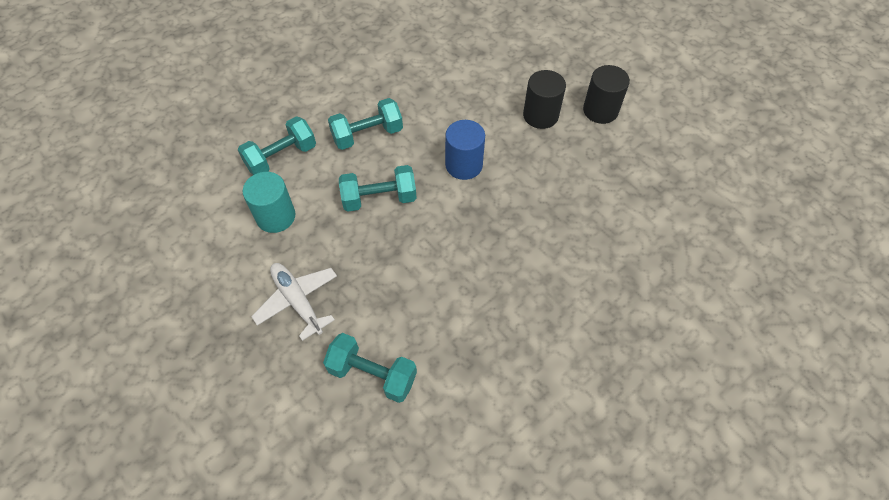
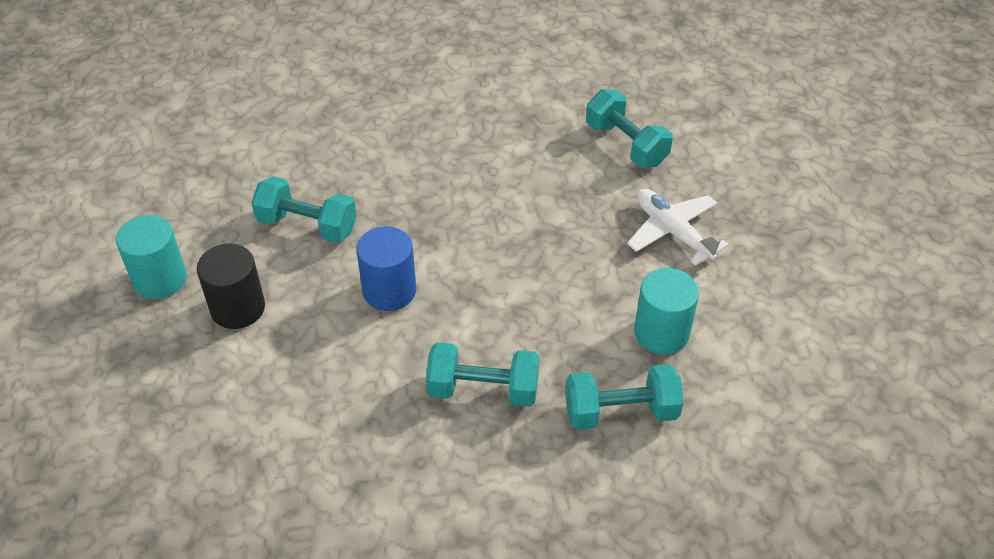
camera: 150 degrees left, 10 degrees down
white plane [251,263,337,341] -> white plane turned 150 degrees clockwise [627,189,729,266]
turquoise dumbbell [339,165,417,212] -> turquoise dumbbell moved to [251,176,357,243]
black cylinder [583,65,630,124] -> turquoise cylinder [116,215,187,299]

